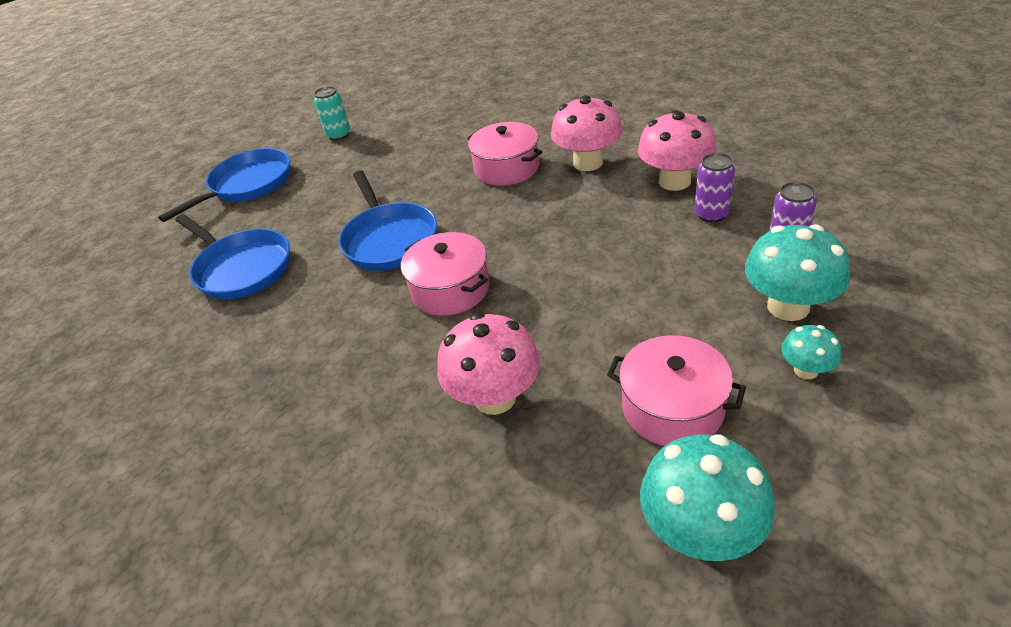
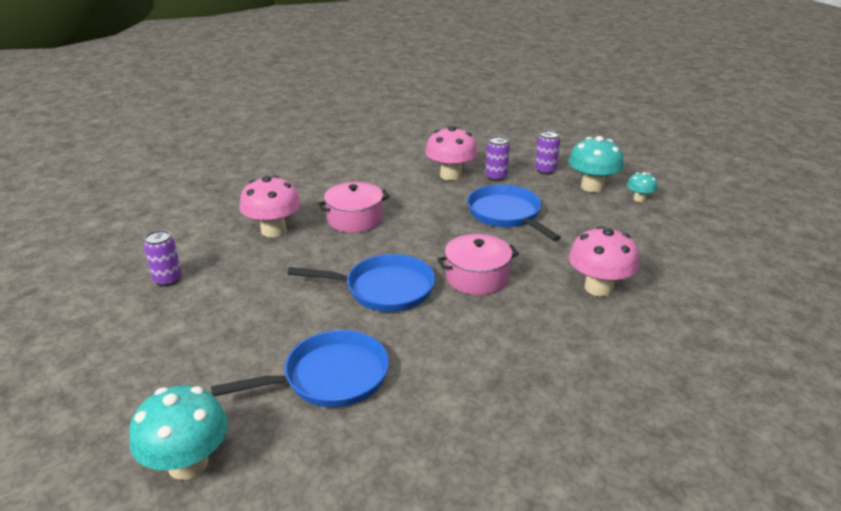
camera: 70 degrees left, 10 degrees down
blue pan [158,148,290,222] -> blue pan moved to [467,185,561,241]
turquoise can [314,86,350,141] -> purple can [144,230,182,287]
pink mushroom [551,95,623,171] -> pink mushroom moved to [240,175,301,237]
pink pot [607,335,746,446] -> none
turquoise mushroom [640,434,775,561] -> turquoise mushroom moved to [129,385,228,480]

